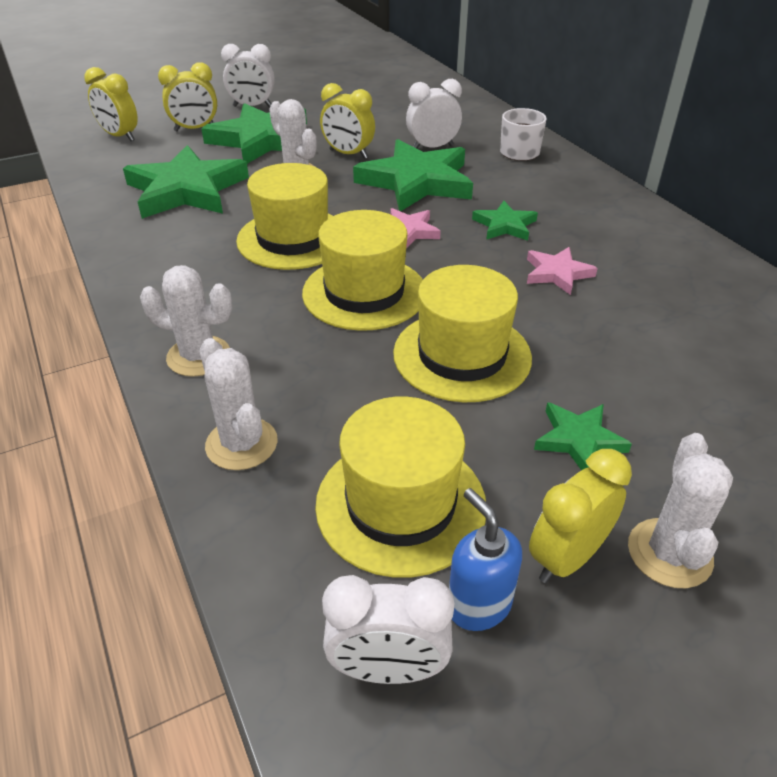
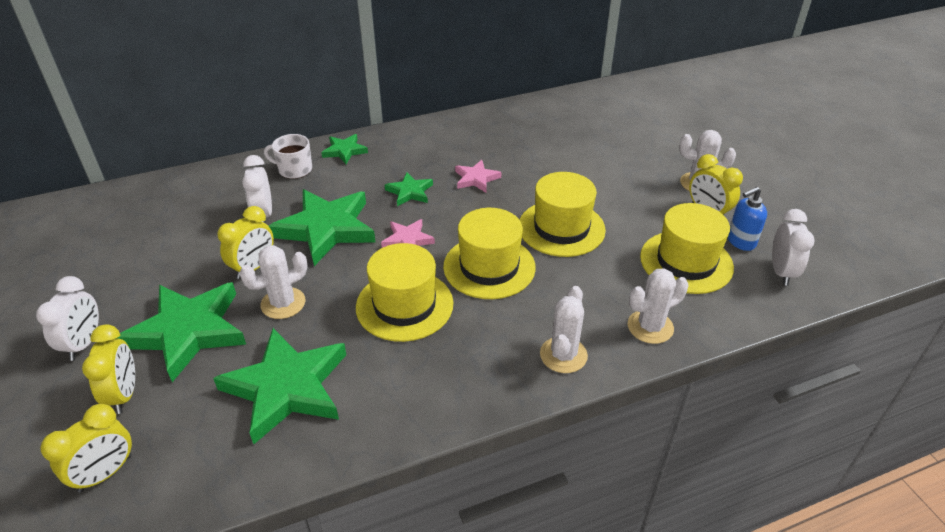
camera: 85 degrees left, 0 degrees up
green star [534,402,632,470] -> green star moved to [321,134,368,164]

